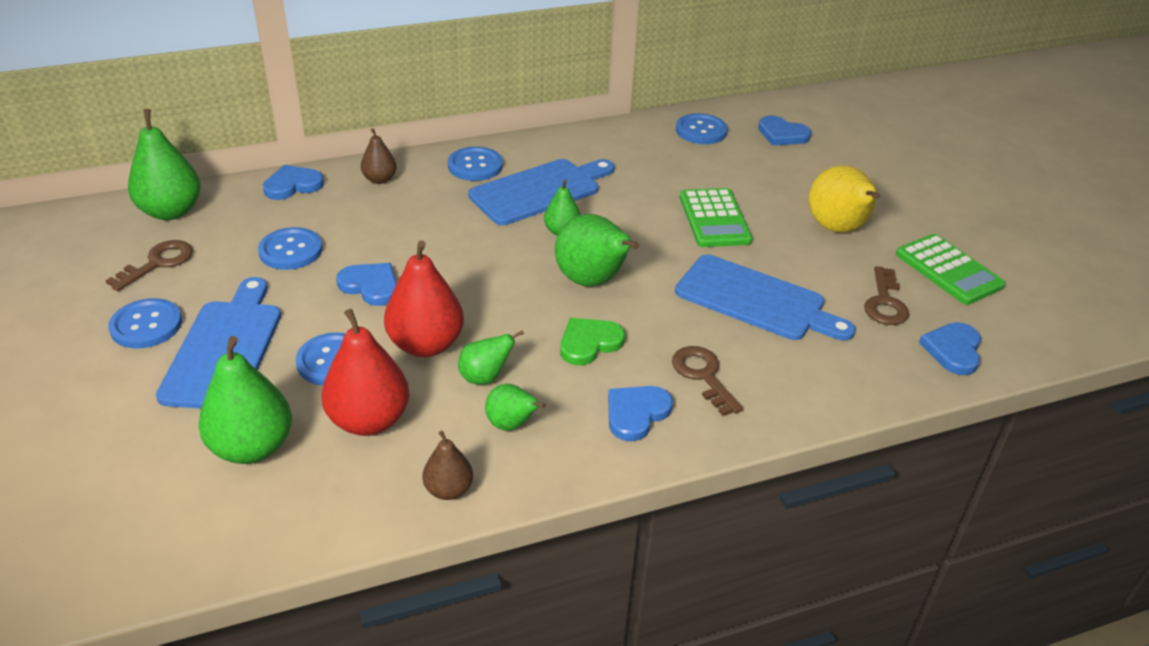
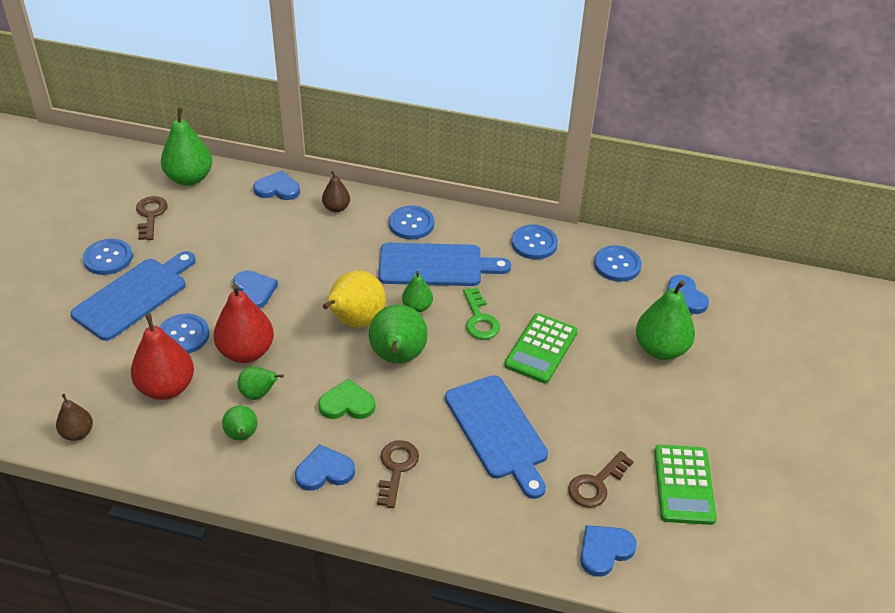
camera: 35 degrees right, 5 degrees up
brown key [105,240,193,291] -> brown key turned 75 degrees counterclockwise [136,196,168,240]
green pear [198,336,292,464] -> green pear moved to [636,280,695,360]
blue button [258,227,322,270] -> blue button moved to [511,225,558,259]
brown pear [423,431,473,500] -> brown pear moved to [56,394,93,441]
yellow pear [809,165,880,232] -> yellow pear moved to [323,271,386,328]
none -> green key [463,288,500,340]

